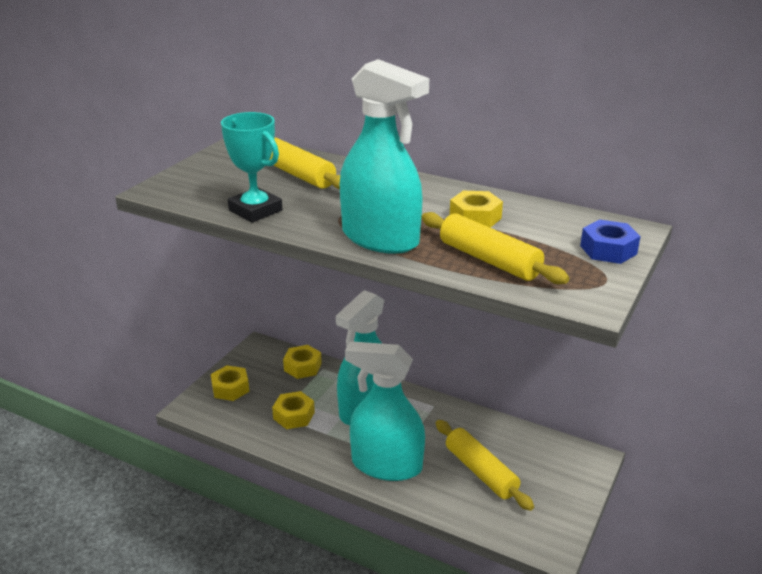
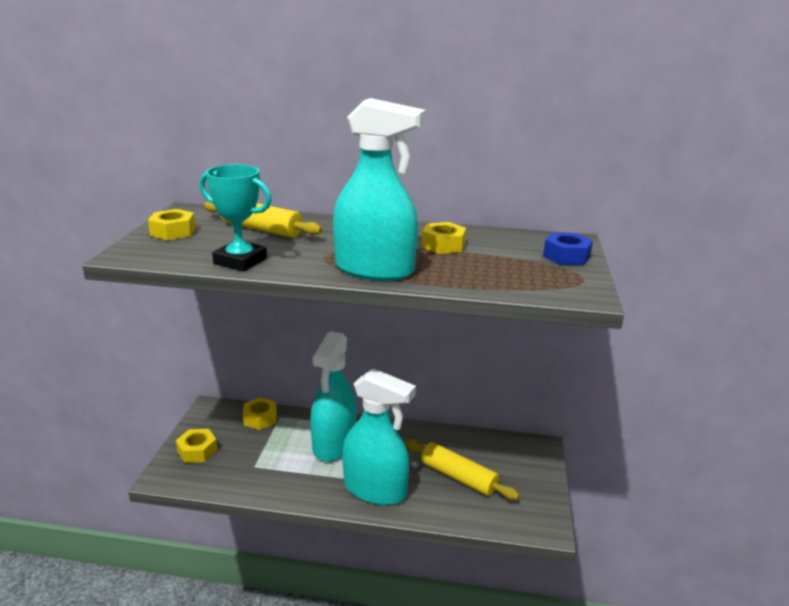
camera: 20 degrees left, 5 degrees down
yellow nut [272,391,315,429] -> yellow nut moved to [148,209,196,240]
turquoise spray bottle [345,341,425,481] -> turquoise spray bottle turned 150 degrees counterclockwise [342,368,416,506]
yellow rolling pin [421,212,569,284] -> none

